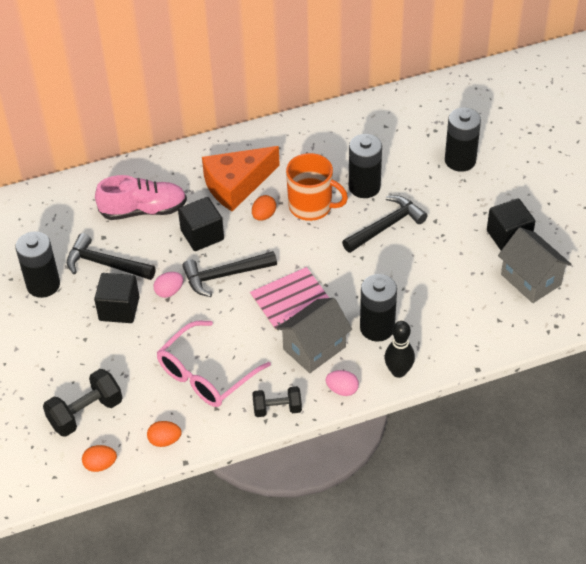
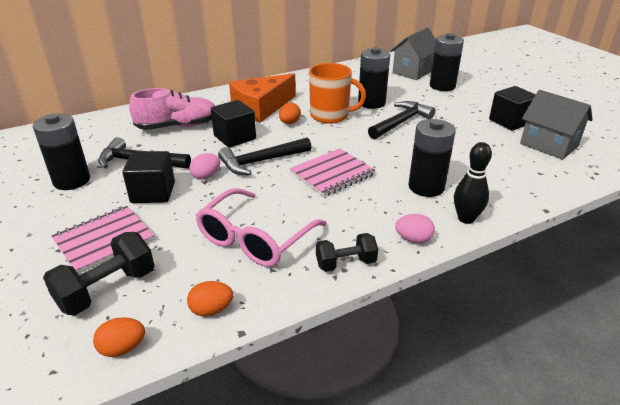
camera: 10 degrees left, 15 degrees down
grey house [276,298,352,373] -> grey house moved to [390,27,436,80]
none -> pink notebook [52,206,155,274]

